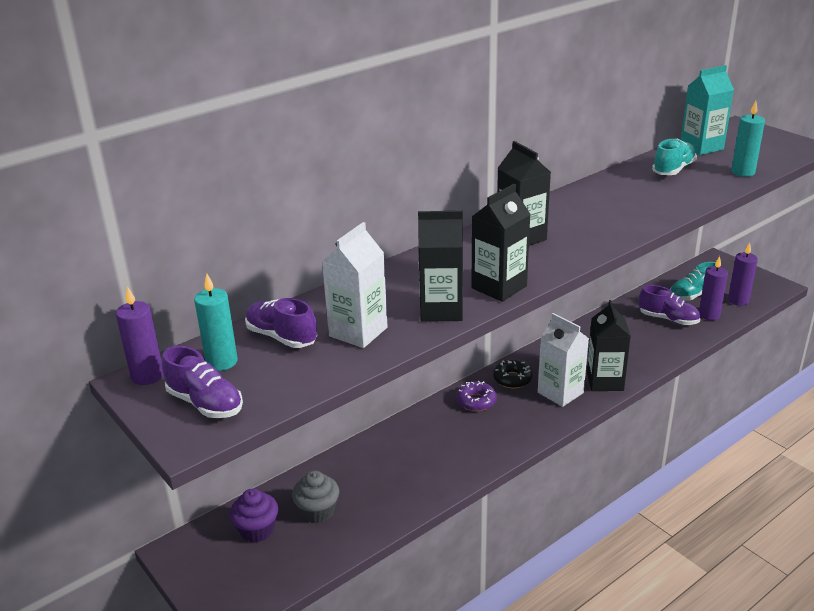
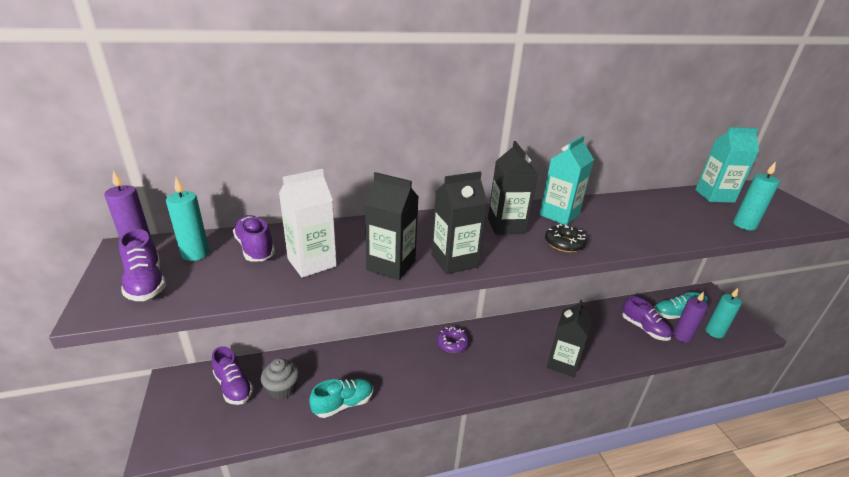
camera: 20 degrees right, 0 degrees up
purple cupcake [230,489,278,543] -> purple shoe [212,346,253,405]
black donut [493,360,533,388] -> black donut moved to [545,224,587,253]
white carton [538,313,589,407] -> none
turquoise shoe [652,139,697,175] -> turquoise shoe moved to [309,378,373,418]
purple candle [728,242,758,306] -> turquoise candle [706,288,742,338]
none -> turquoise carton [539,136,594,225]

